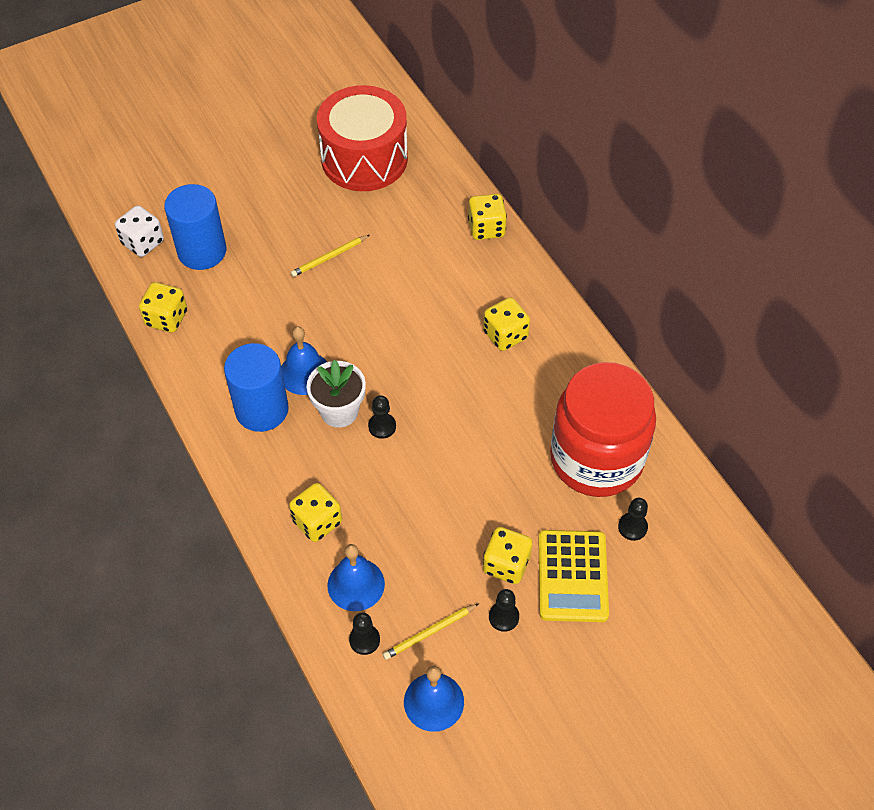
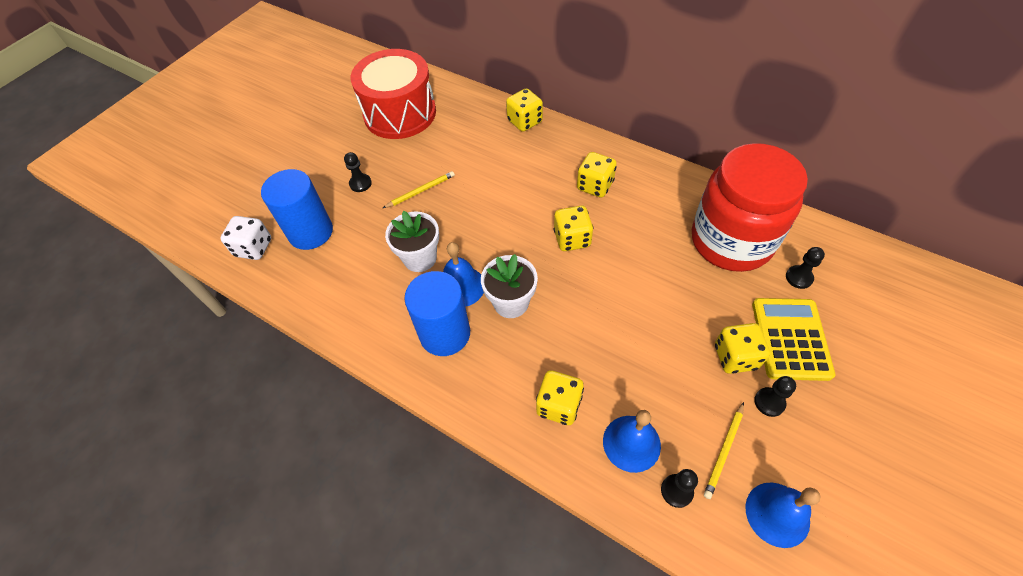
camera: 25 degrees left, 0 degrees up
yellow dice [139,282,187,333] -> yellow dice moved to [554,206,593,251]
yellow pencil [291,235,370,277] -> yellow pencil turned 150 degrees counterclockwise [383,171,455,208]
black pawn [368,395,396,439] -> black pawn moved to [344,152,372,192]
yellow calculator [539,530,609,622] -> yellow calculator turned 150 degrees counterclockwise [752,298,835,381]
none -> white flower pot [385,211,439,272]

